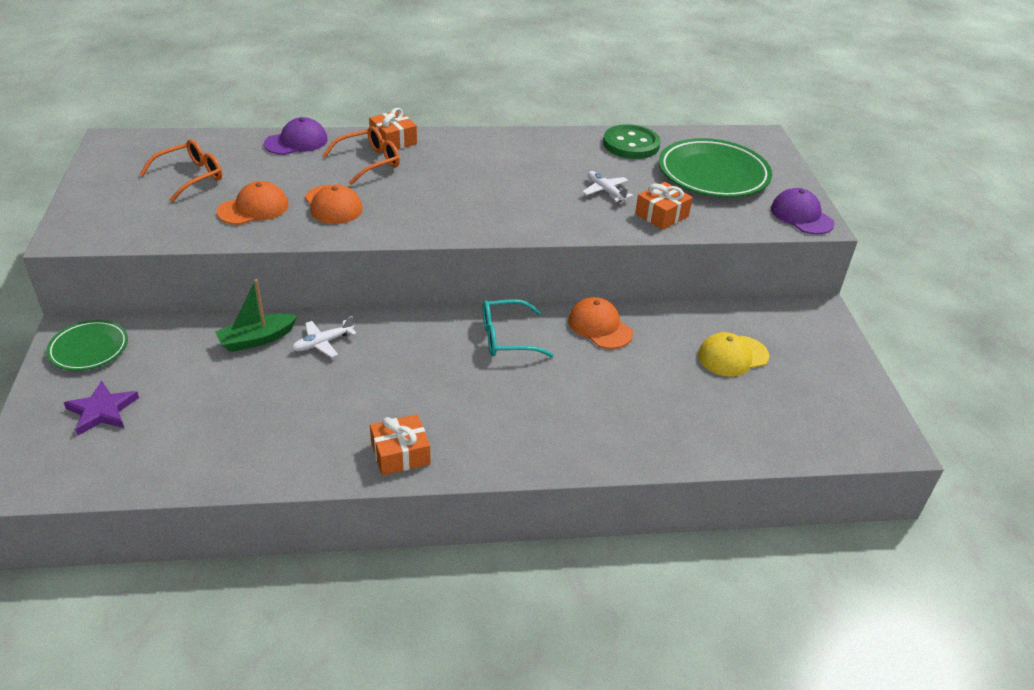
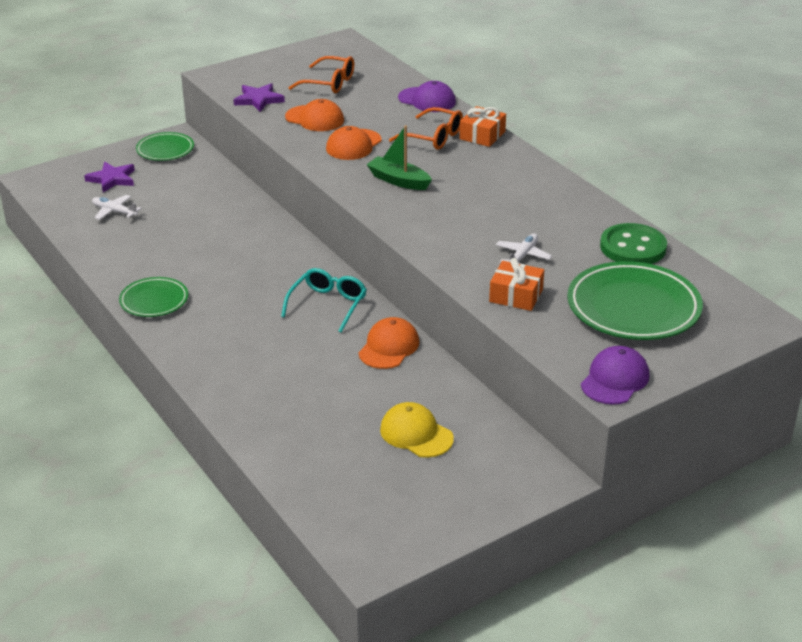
camera: 65 degrees right, 5 degrees down
green boat [215,279,297,352] -> green boat moved to [366,125,432,190]
white plane [292,316,357,358] -> white plane moved to [92,195,142,220]
orange gift [370,414,430,476] -> green plate [119,277,188,317]
turquoise glasses [483,299,554,357] -> turquoise glasses turned 60 degrees clockwise [281,268,367,333]
none -> purple star [233,83,285,112]

